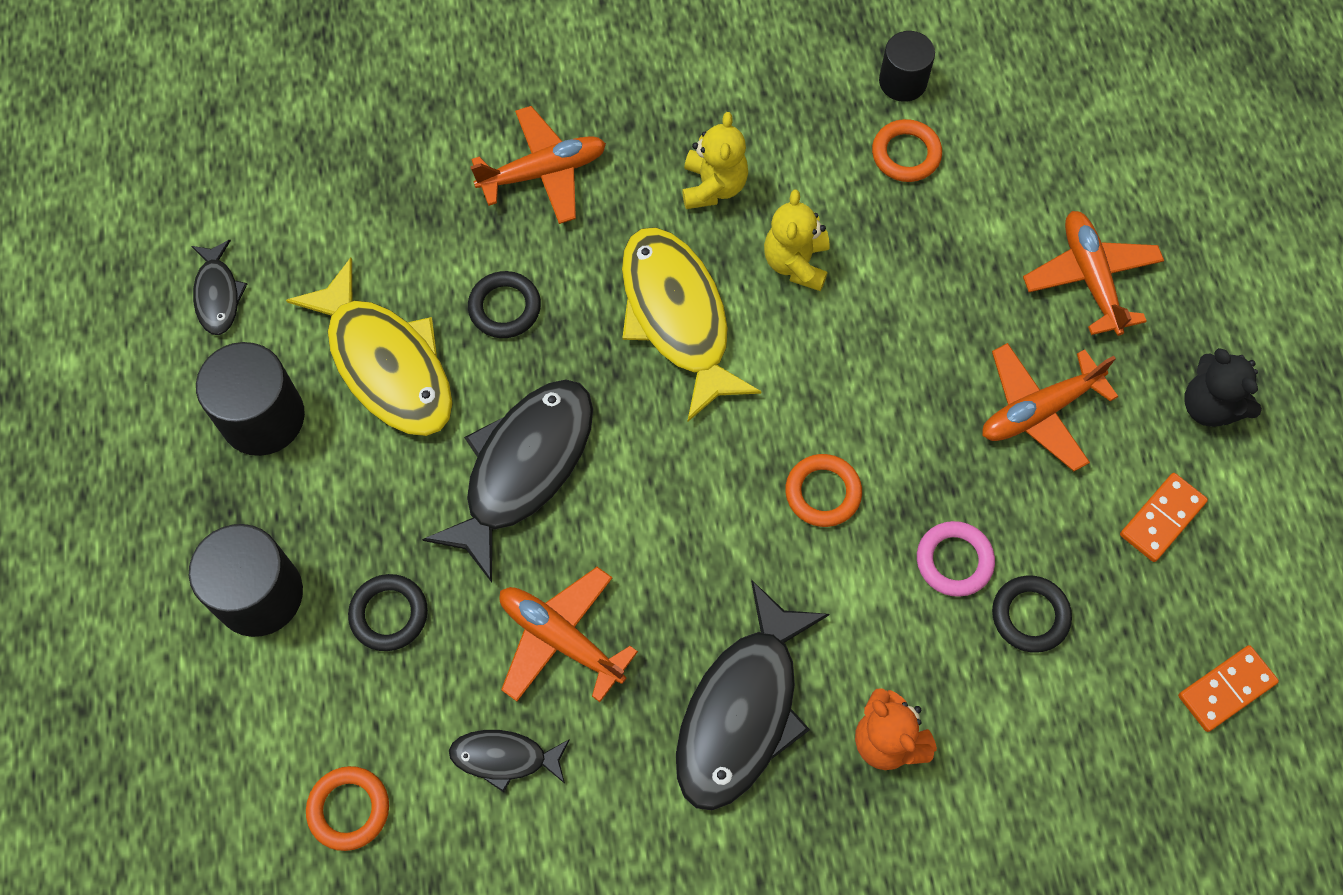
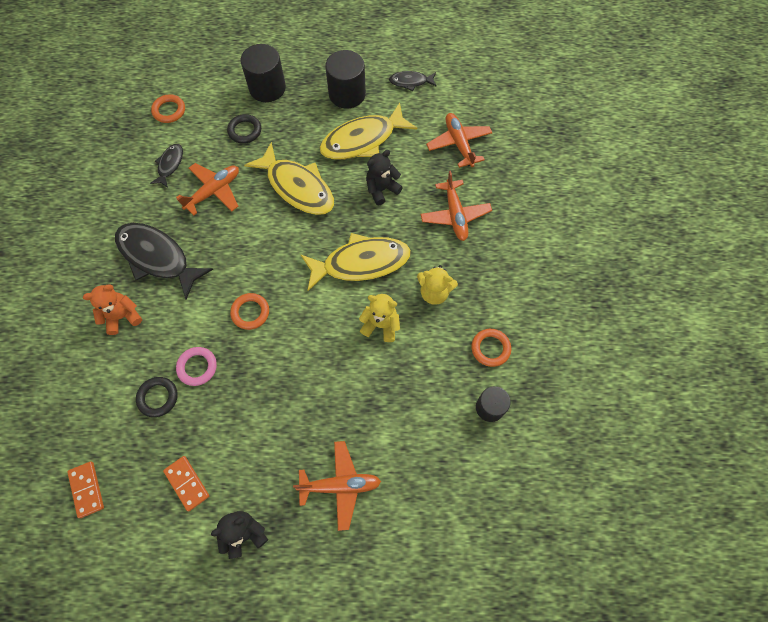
camera: 100 degrees right, 0 degrees up
black fish [422,380,593,583] -> yellow fish [244,142,334,215]
black ring [468,271,541,338] -> black teddy bear [366,150,403,205]
orange ring [872,119,942,182] -> orange ring moved to [472,329,511,367]
orange plane [982,343,1118,471] -> orange plane moved to [426,113,493,168]

